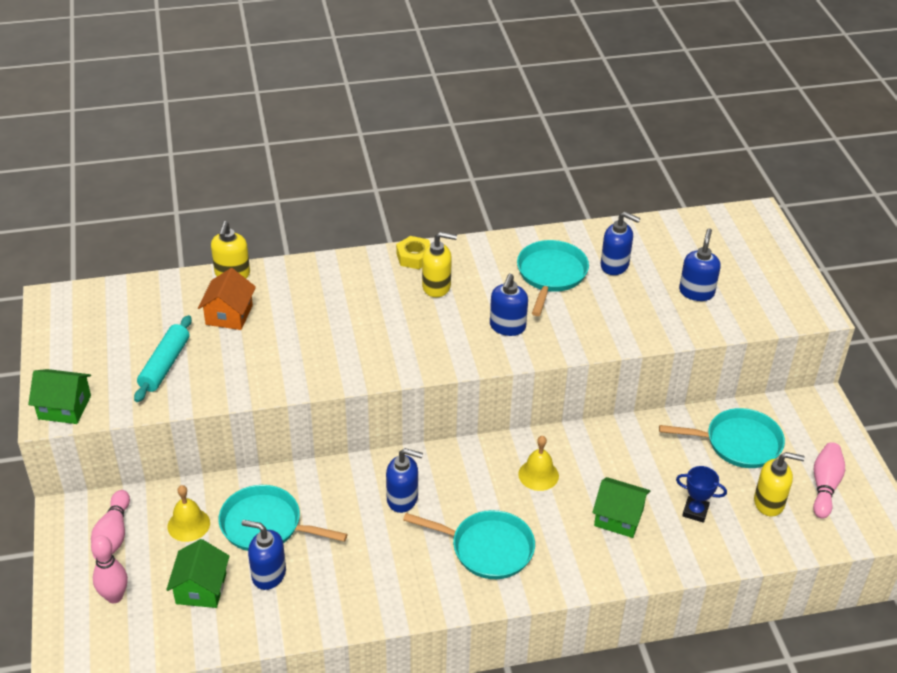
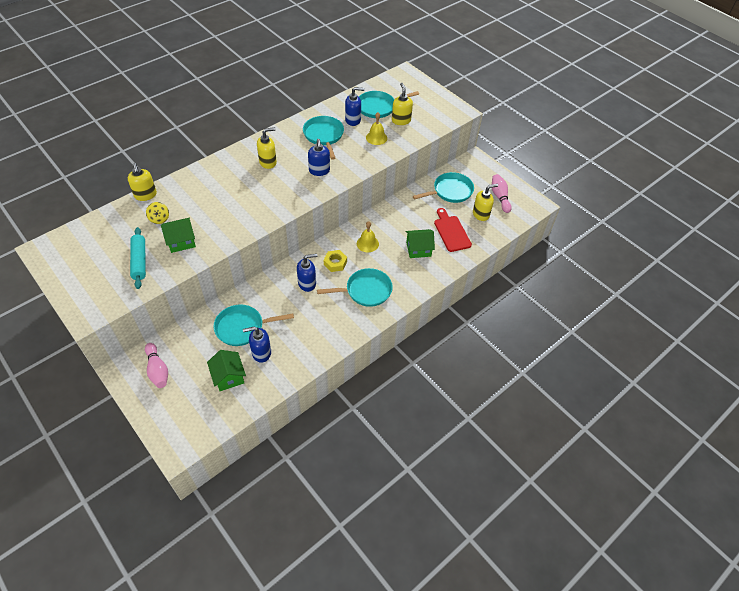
camera: 30 degrees left, 10 degrees up
green house [28,369,91,424] -> green house moved to [161,218,196,253]
pink bowling pin [91,535,128,603] -> none
yellow bell [168,485,210,542] -> yellow bell moved to [366,112,387,145]
orange house [198,268,256,330] -> yellow spinning top [146,202,169,224]
yellow nut [396,236,430,269] -> yellow nut moved to [324,250,347,272]
blue trophy [676,466,727,523] -> red cutting board [434,208,472,252]
blue soap dispenser [679,228,721,301] -> yellow soap dispenser [392,83,413,125]
none -> turquoise pan [359,91,419,118]

